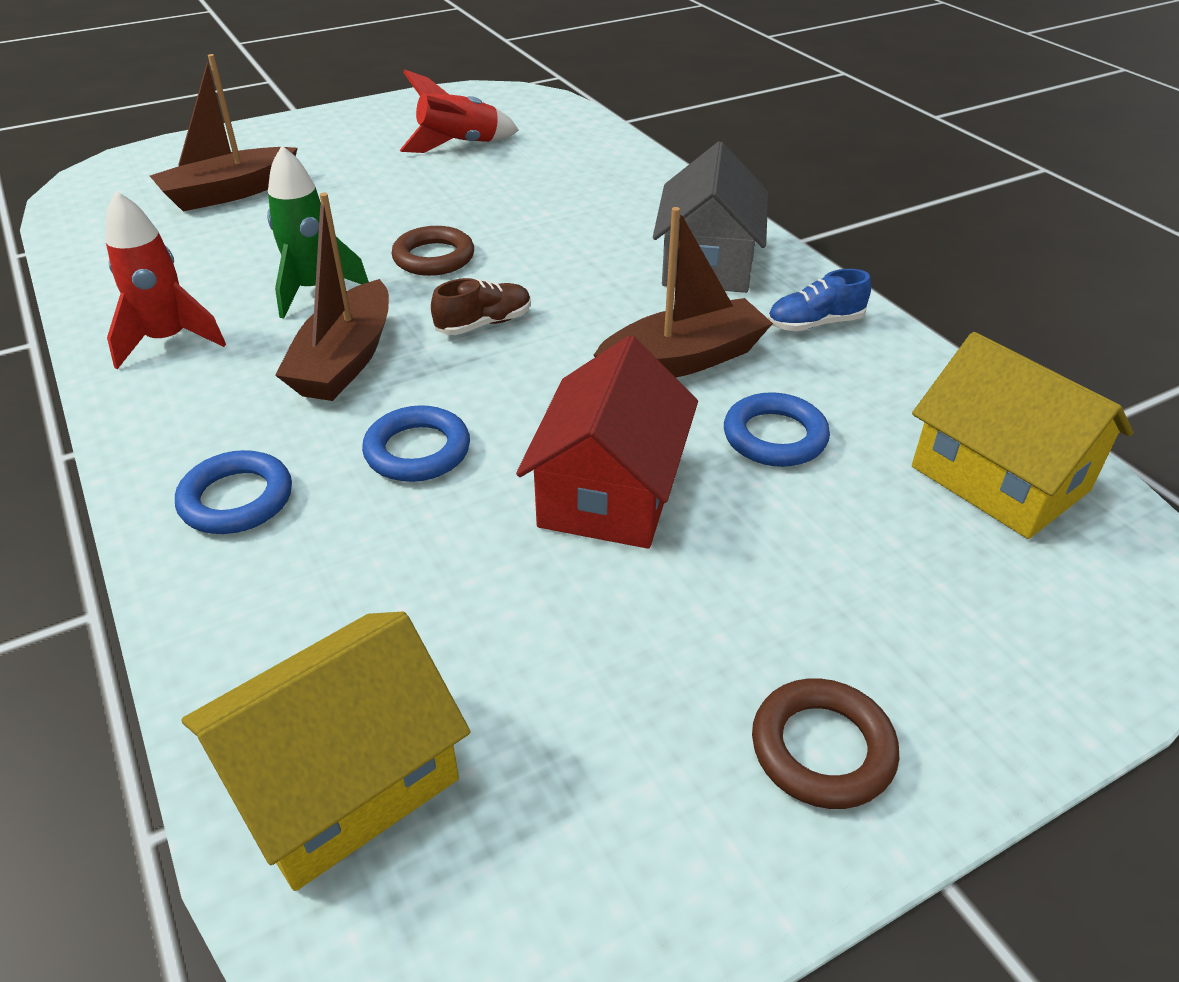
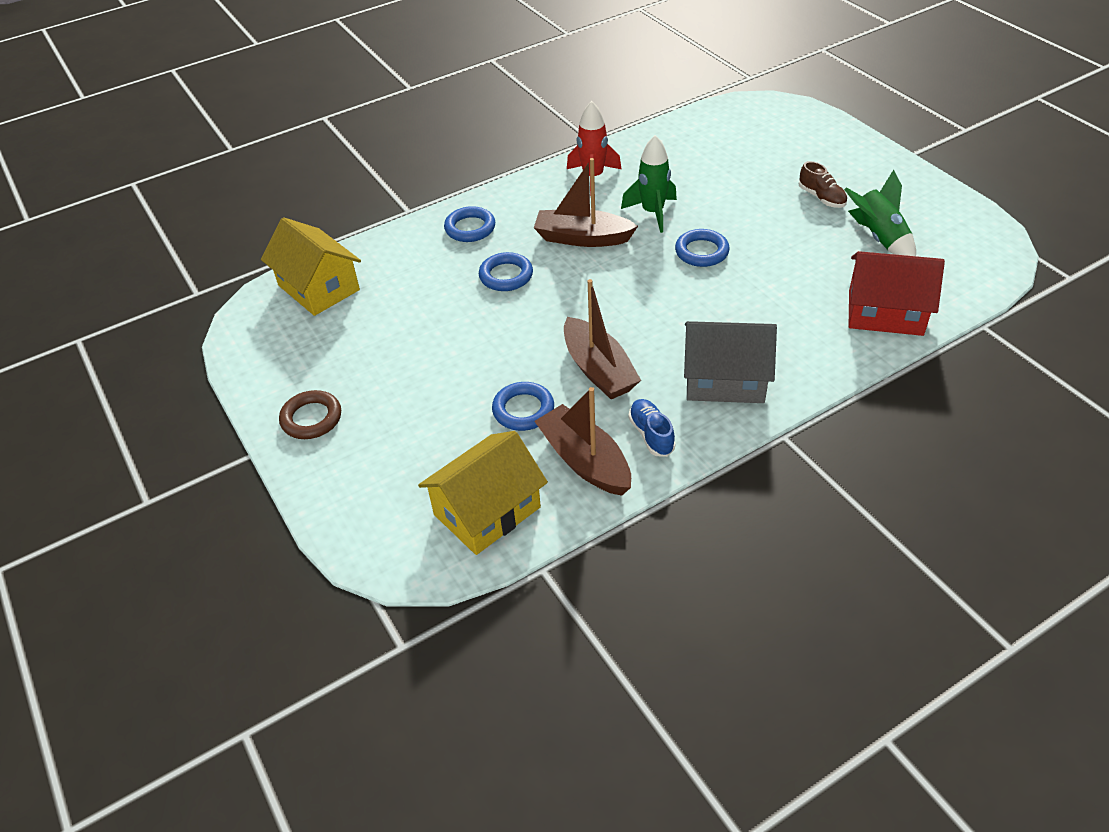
camera: 90 degrees right, 5 degrees up
brown boat [150,54,298,211] -> brown boat moved to [534,387,631,496]
brown ring [391,226,474,276] -> blue ring [675,229,730,267]
red rocket [400,69,519,153] -> green rocket [844,170,916,256]
brown shoe [431,278,531,335] -> brown shoe moved to [799,161,847,208]
red house [516,336,698,549] -> red house moved to [849,251,945,336]

